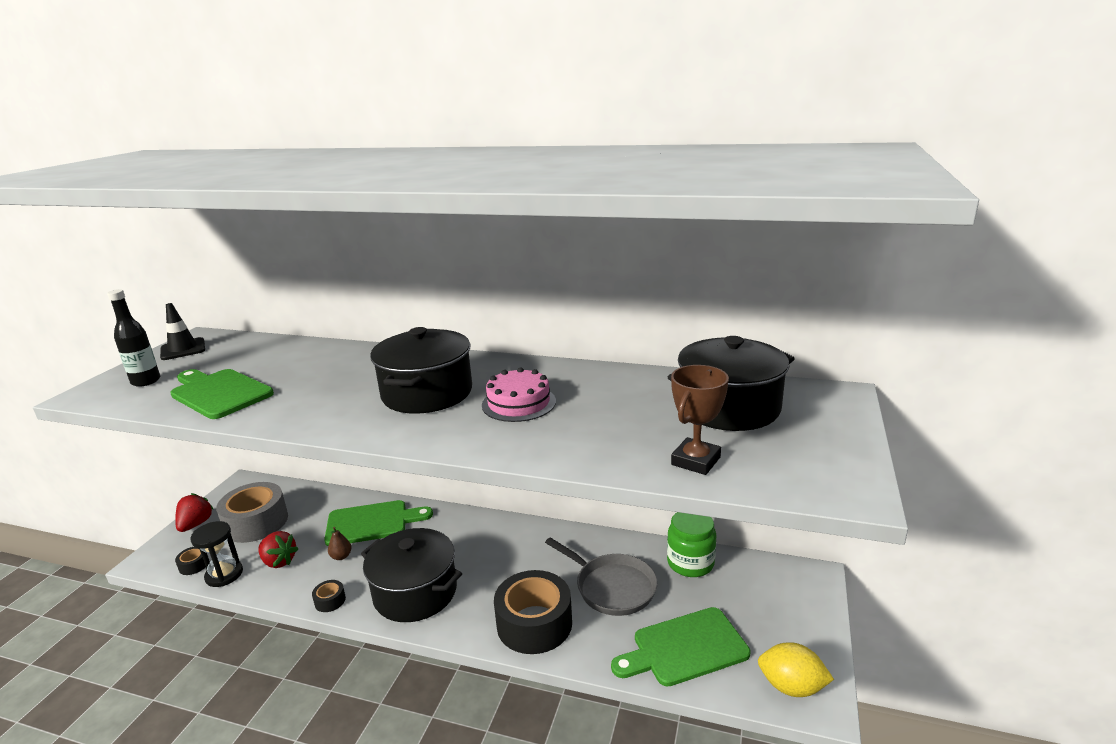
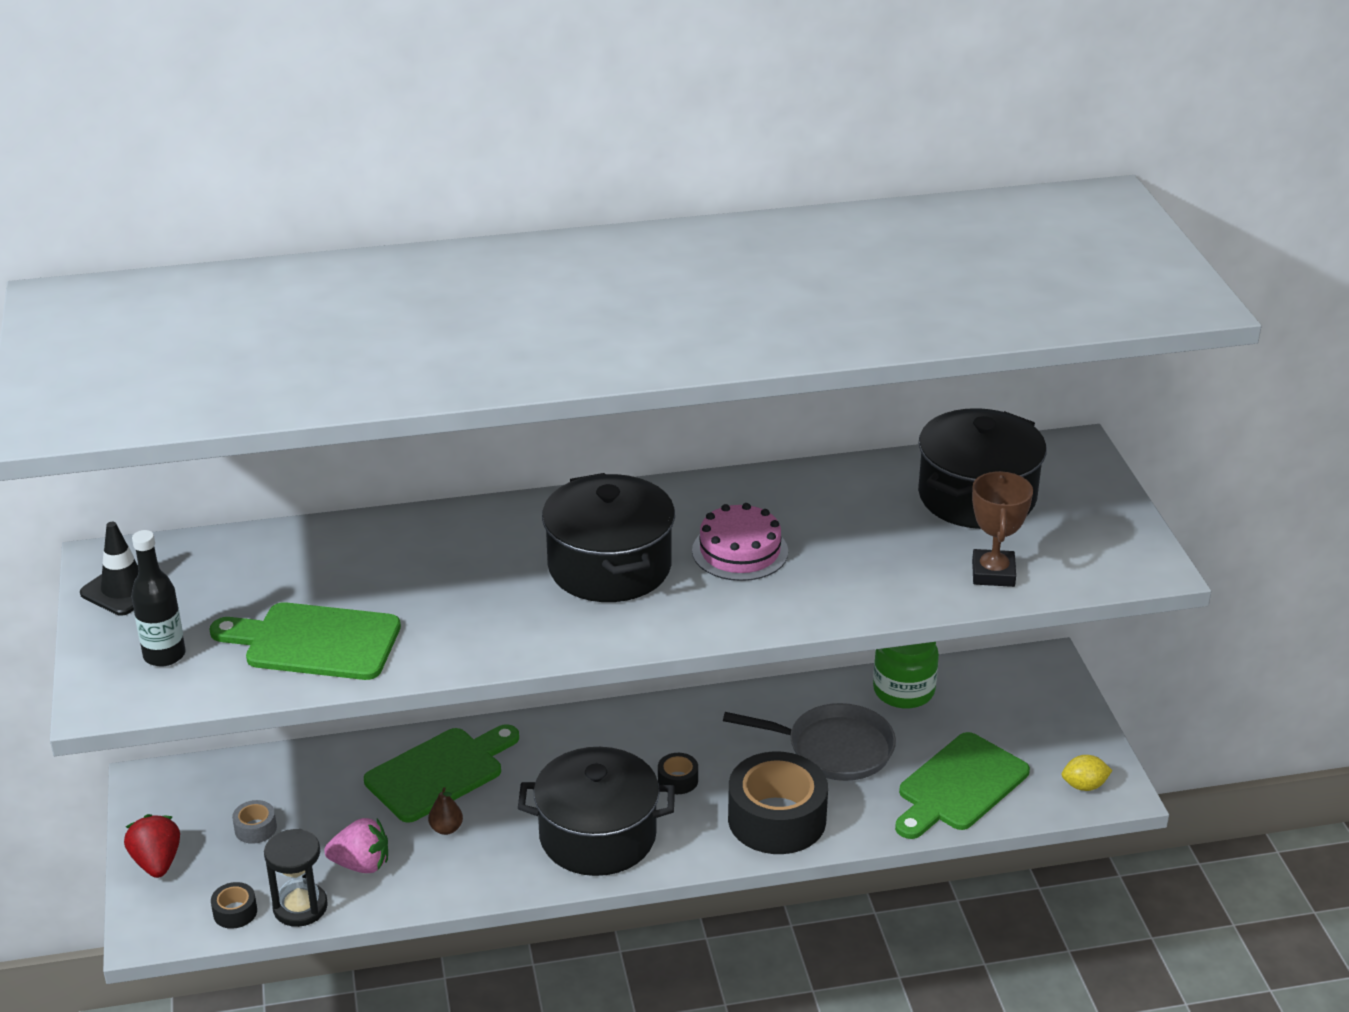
camera: 30 degrees left, 10 degrees up
grey tape [216,482,288,543] -> grey tape [232,800,277,844], size x0.42
red strawberry [258,531,299,568] -> pink strawberry [324,818,388,873]
black tape [312,580,346,612] -> black tape moved to [658,753,698,794]
yellow lemon [758,642,834,697] -> yellow lemon [1062,755,1112,791], size x0.65

